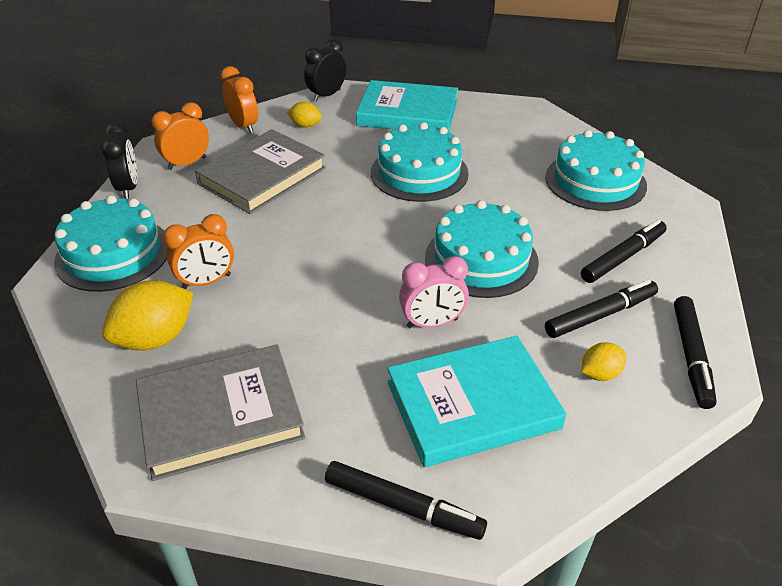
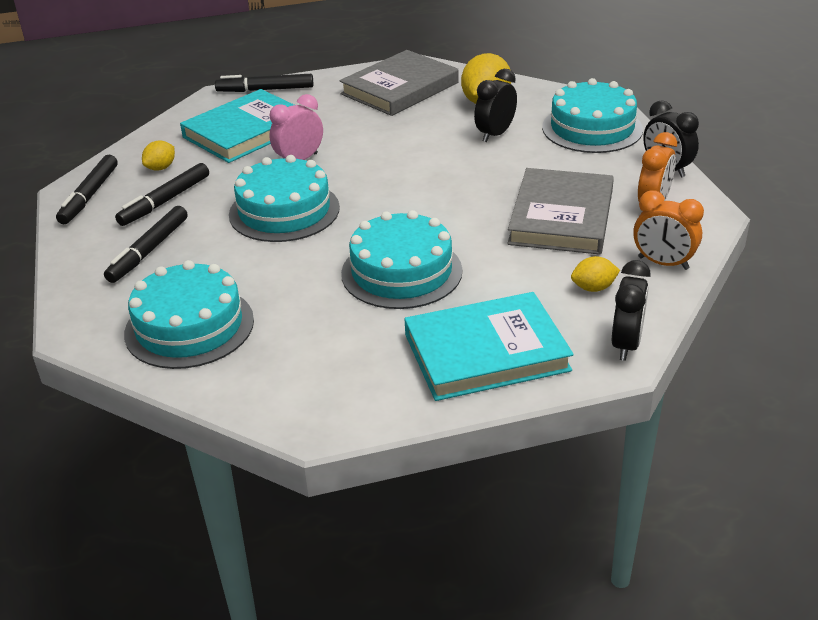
camera: 155 degrees right, 5 degrees down
orange clock [163,214,234,289] -> black clock [474,69,517,142]
black marker [674,296,717,409] -> black marker turned 150 degrees counterclockwise [56,155,118,224]

